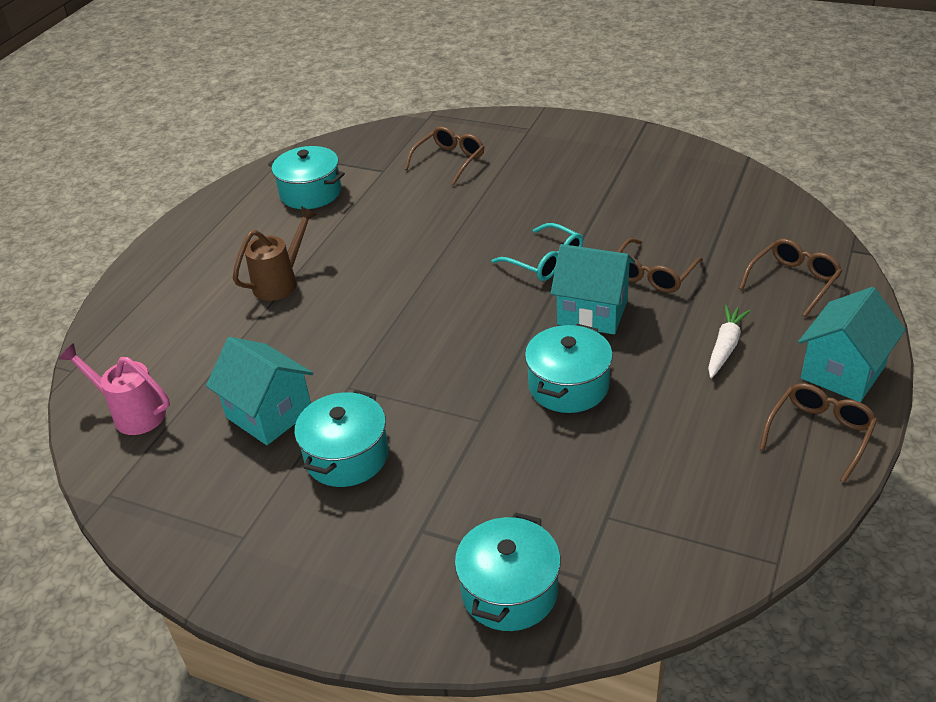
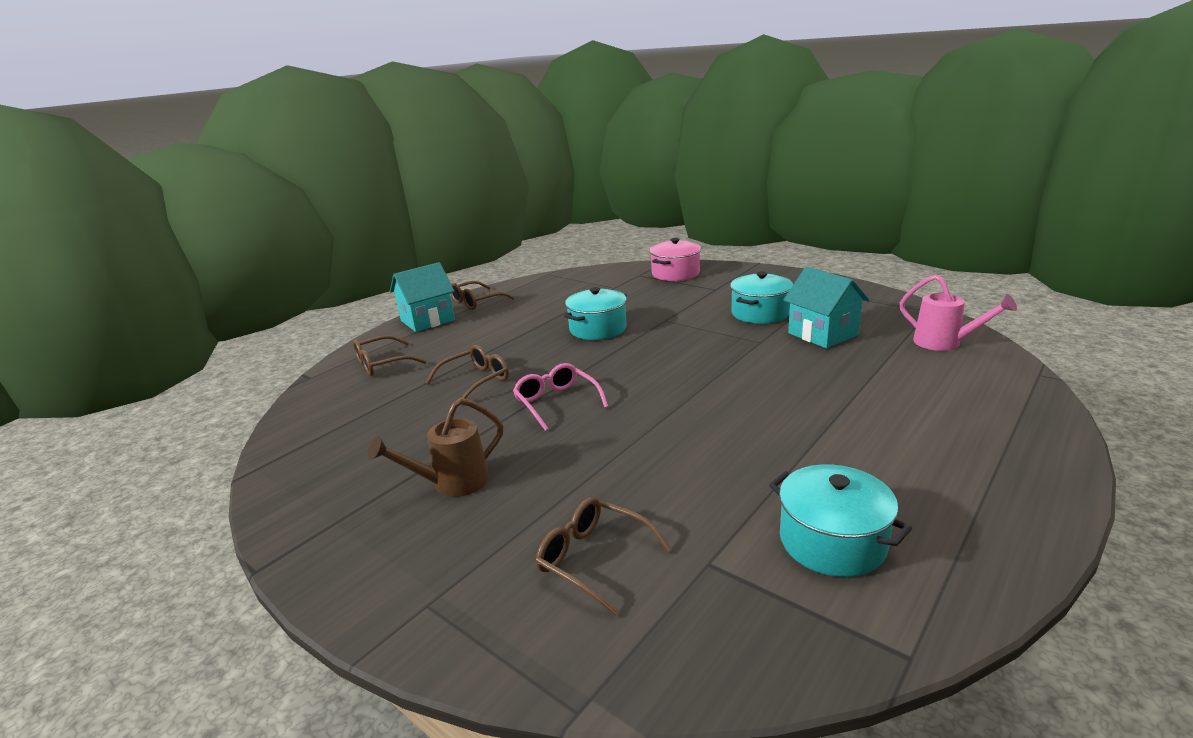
camera: 165 degrees left, 15 degrees down
brown watering can [233,206,317,301] -> brown watering can moved to [368,398,503,497]
brown glasses [405,126,484,185] -> brown glasses turned 75 degrees clockwise [536,497,672,616]
turquoise pot [455,512,561,631] -> pink pot [650,238,701,281]
turquoise glasses [492,223,583,281] -> pink glasses [513,363,608,431]
turquoise house [550,244,635,334] -> none
white carrot [708,305,751,378] -> none

